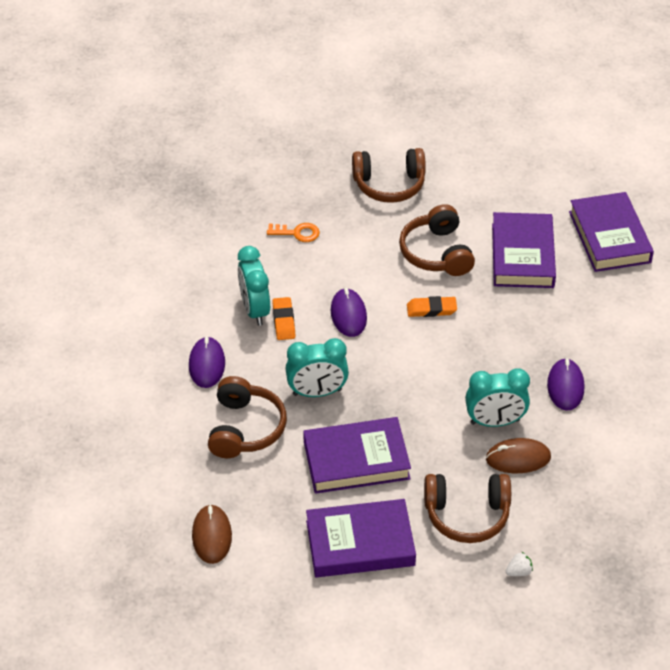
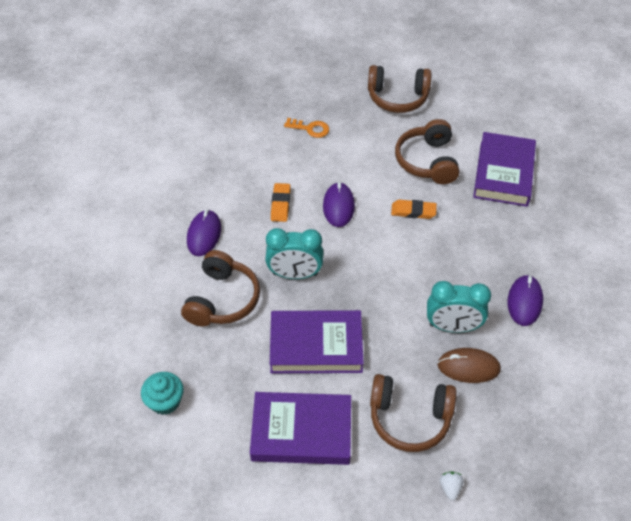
camera: 10 degrees right, 5 degrees up
brown mouse [192,504,232,564] -> turquoise cupcake [141,372,184,415]
turquoise clock [238,246,270,326] -> none
white strawberry [506,552,533,576] -> white strawberry turned 75 degrees counterclockwise [440,471,463,501]
purple book [569,192,654,272] -> none

